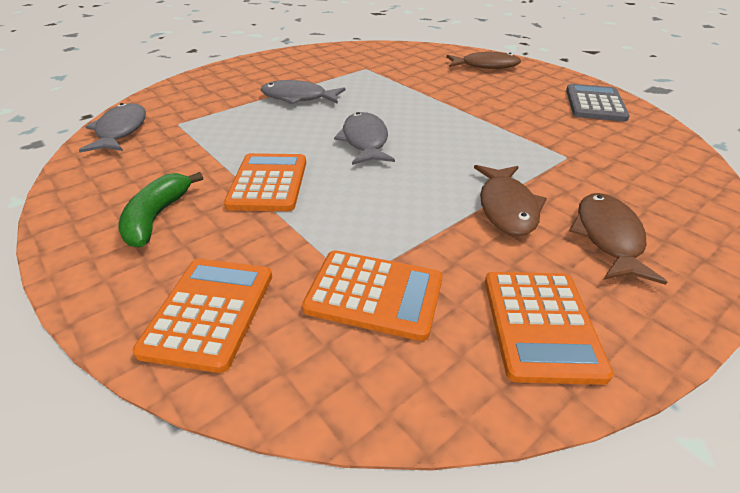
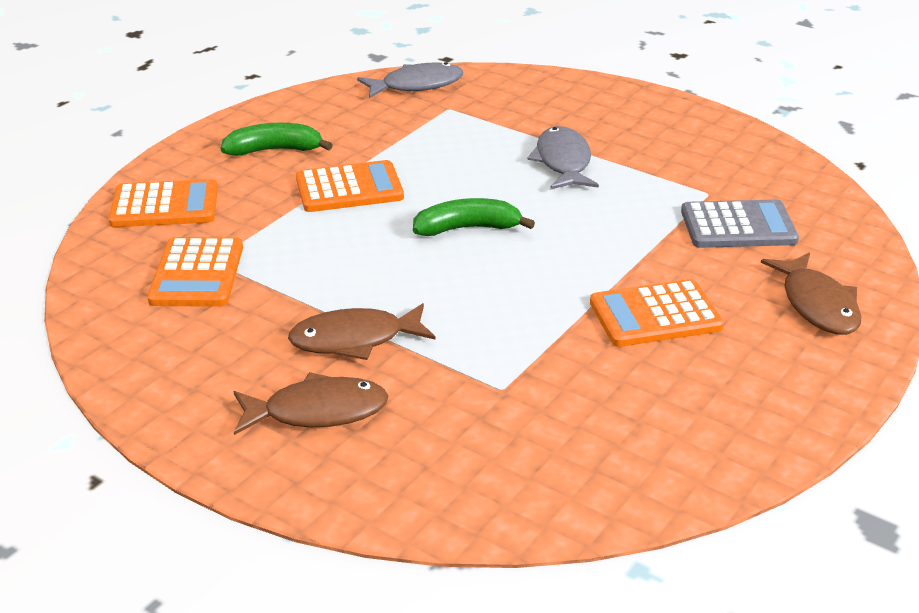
camera: 75 degrees right, 5 degrees down
grey fish [334,112,395,165] -> green banana [413,198,535,236]
orange calculator [485,272,613,385] -> orange calculator moved to [590,279,724,347]
grey calculator [566,84,630,122] -> grey calculator moved to [681,199,799,248]

